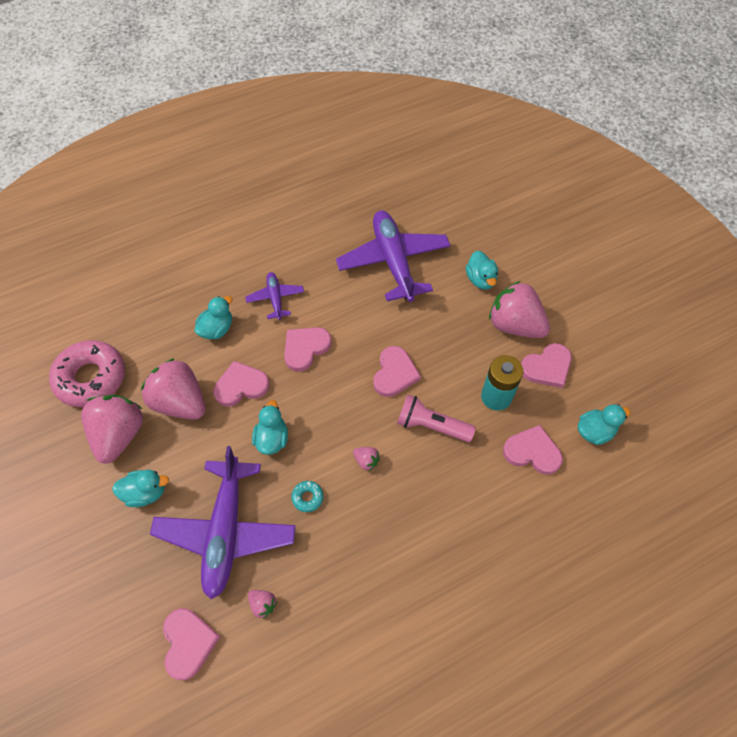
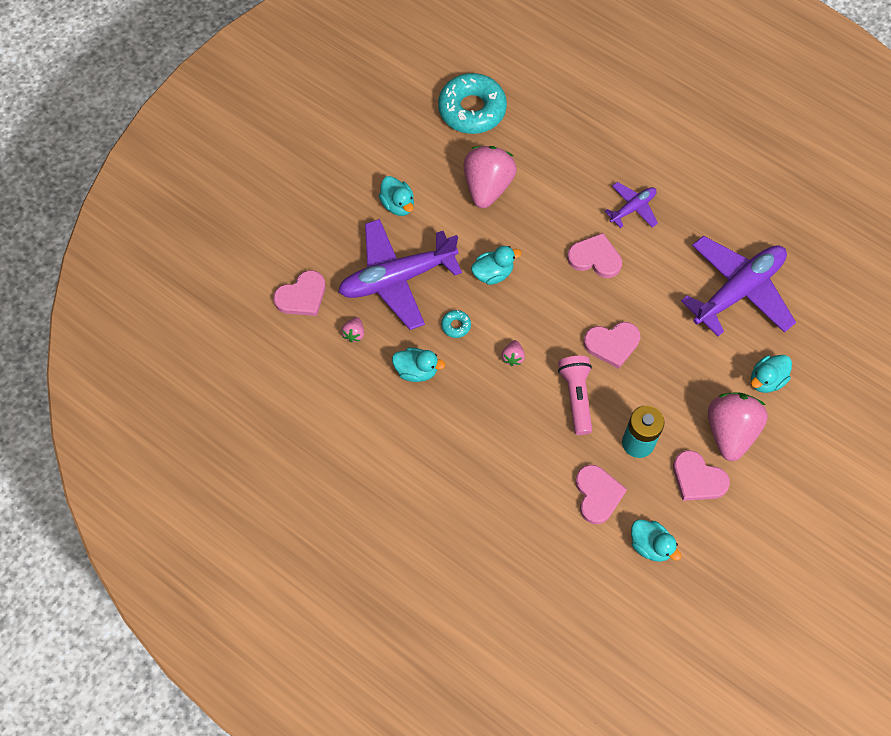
camera: 65 degrees right, 5 degrees up
pink donut [49,340,125,407] -> turquoise donut [438,73,507,134]
pink strawberry [81,395,143,464] -> none
turquoise duck [195,296,233,339] -> turquoise duck moved to [392,347,445,382]
pink heart [213,361,270,407] -> none

